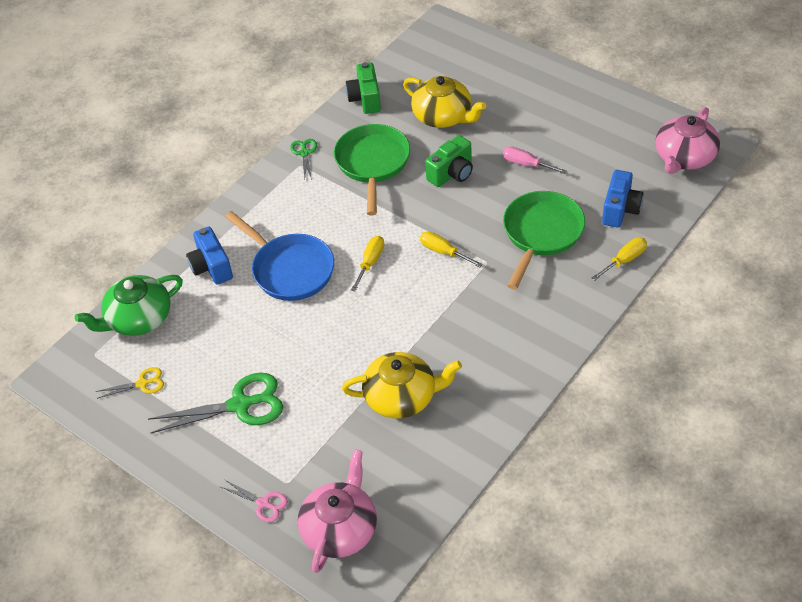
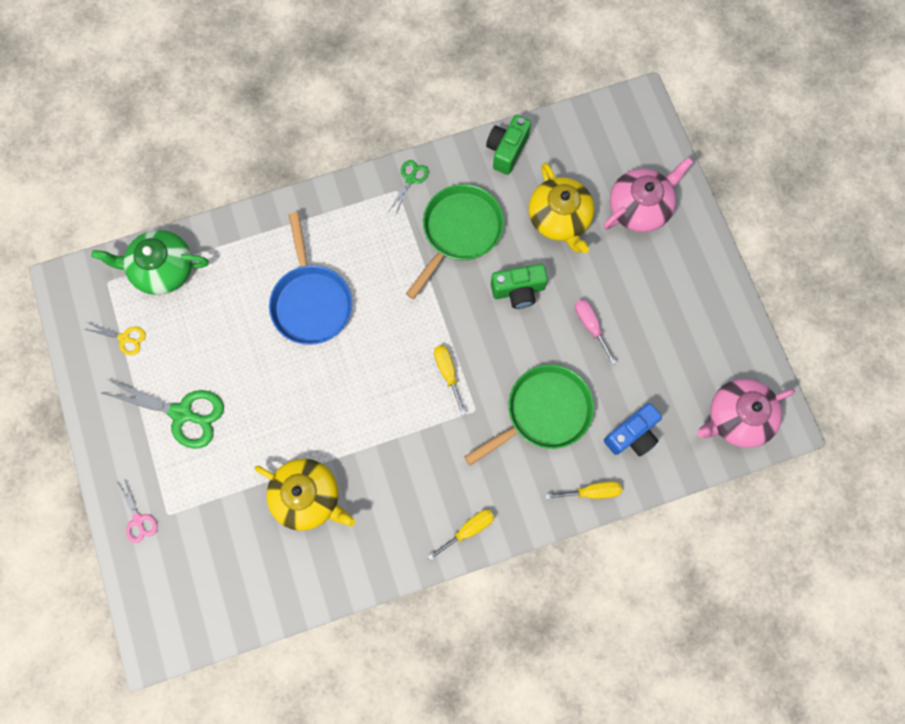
camera: 30 degrees right, 25 degrees up
blue camera [186,226,233,285] -> none
pink teapot [298,449,377,573] -> pink teapot moved to [603,157,693,232]
yellow screwdriver [351,236,384,291] -> yellow screwdriver moved to [428,510,494,561]

